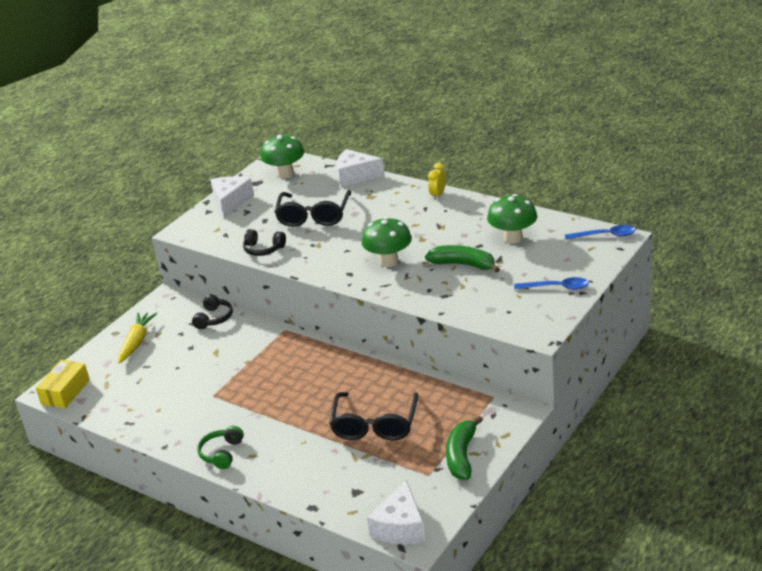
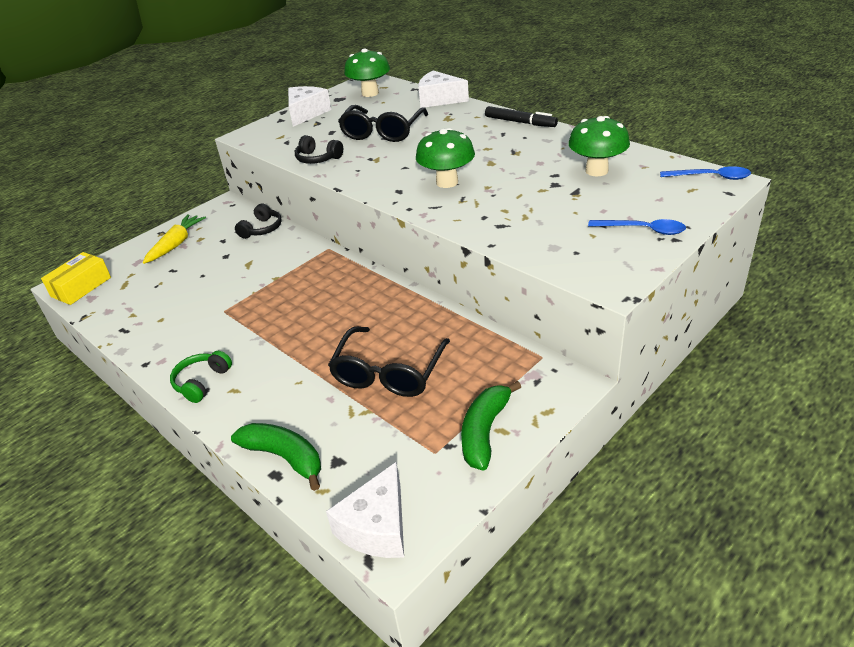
camera: 10 degrees right, 5 degrees up
green banana [425,245,500,273] -> green banana moved to [231,423,321,491]
yellow clock [428,163,446,200] -> black marker [485,106,558,127]

